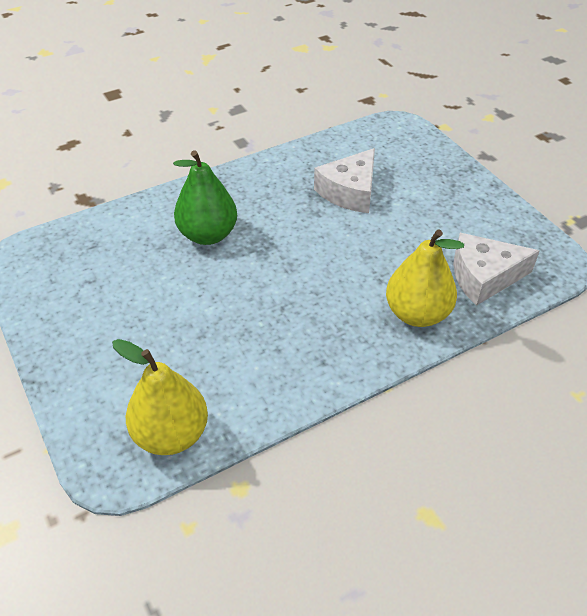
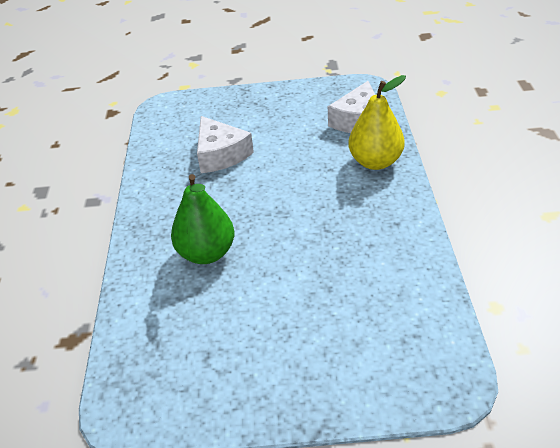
camera: 60 degrees left, 5 degrees down
yellow pear [112,339,208,455] -> none

